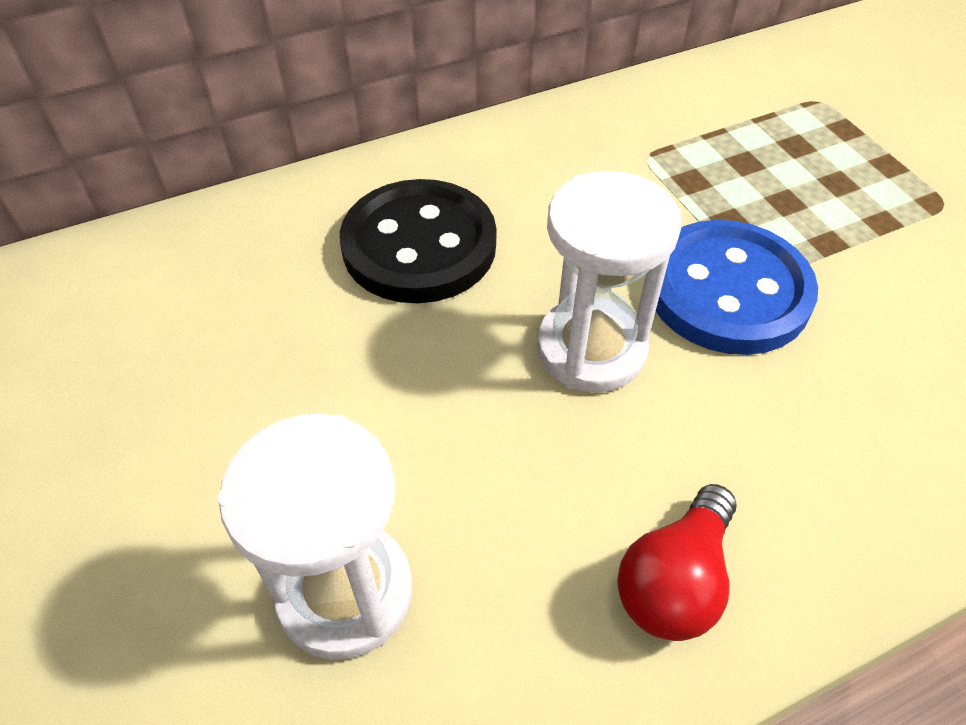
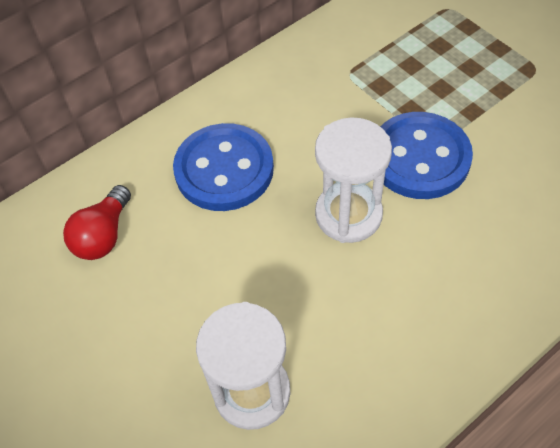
camera: 10 degrees left, 5 degrees up
black button [340,179,497,303] -> blue button [173,123,274,211]
red light bulb [617,484,737,641] -> red light bulb moved to [63,185,131,260]

